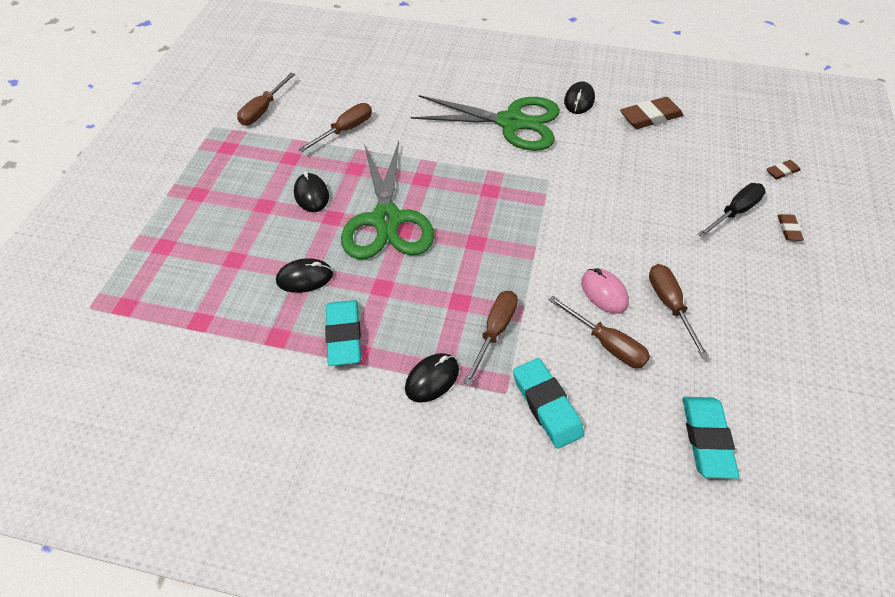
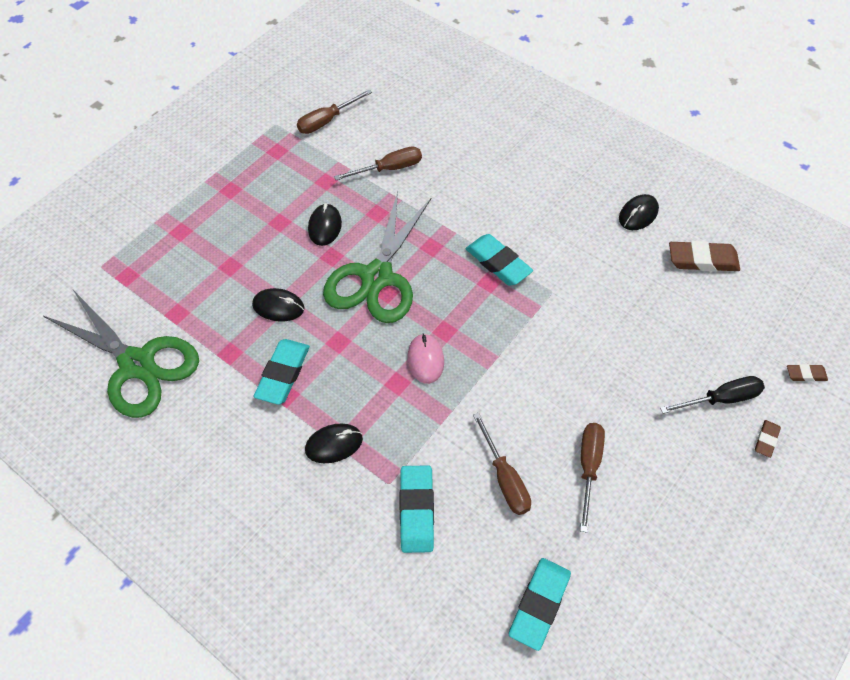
camera: 25 degrees right, 5 degrees up
green scissors [411,95,560,151] -> green scissors moved to [42,290,199,418]
brown screwdriver [463,291,518,385] -> none
pink mouse [581,268,629,314] -> pink mouse moved to [408,334,444,384]
none -> turquoise eraser [466,234,533,285]

